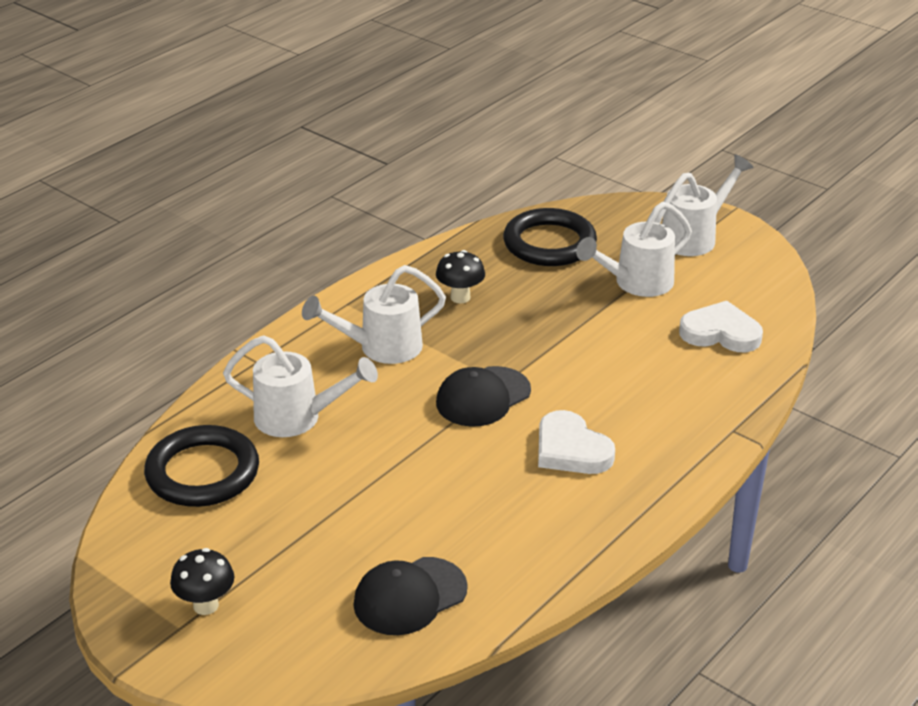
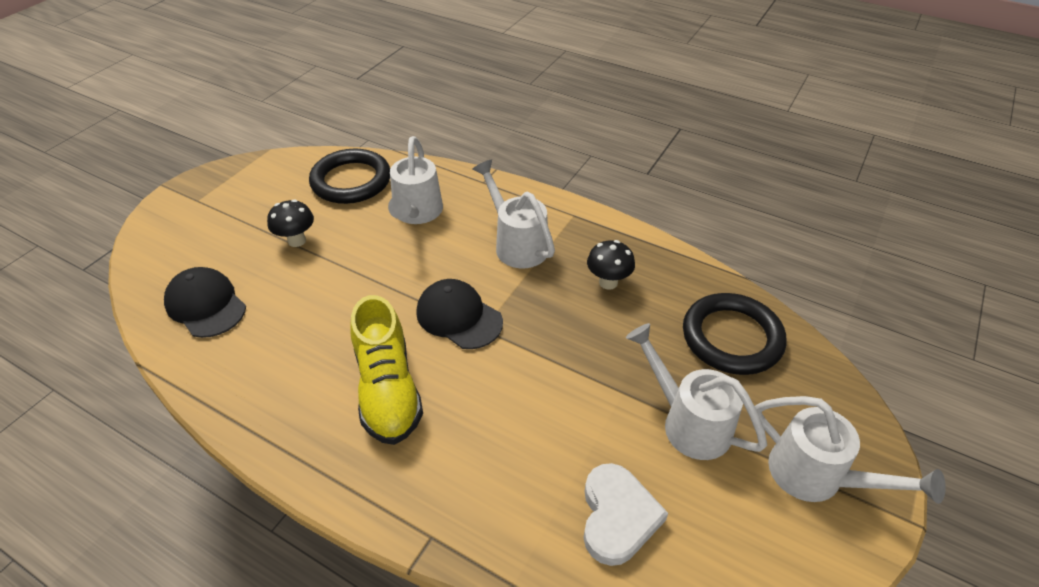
camera: 80 degrees right, 10 degrees up
black mushroom [170,548,234,615] -> black mushroom moved to [267,199,314,247]
white heart [538,410,615,474] -> yellow shoe [350,295,423,445]

